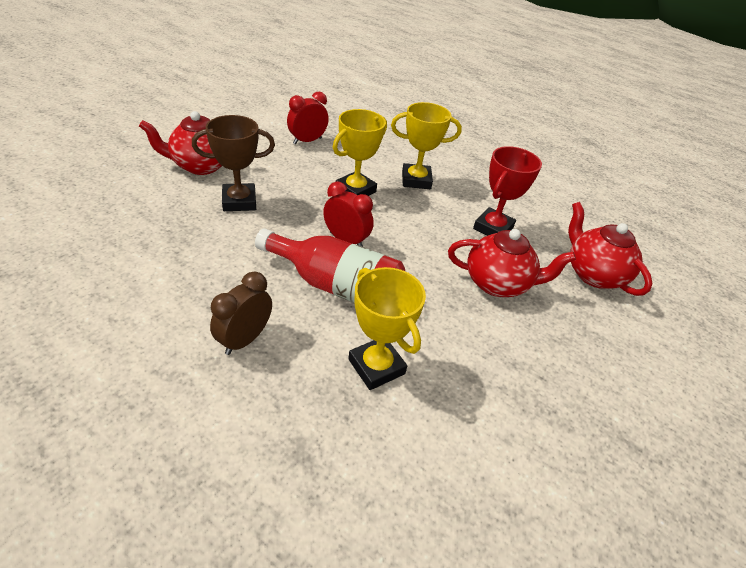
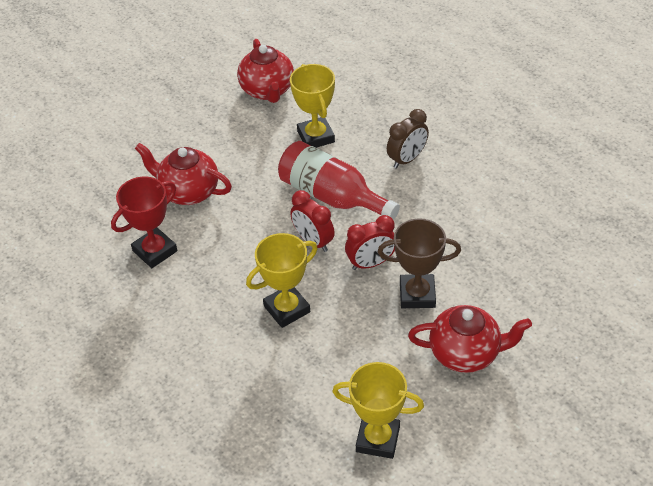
camera: 160 degrees left, 5 degrees up
red clock [287,92,329,144] -> red clock moved to [345,215,395,270]
yellow trophy [391,102,462,189] -> yellow trophy moved to [332,362,424,459]
red teapot [568,202,652,296] -> red teapot moved to [237,39,294,103]

